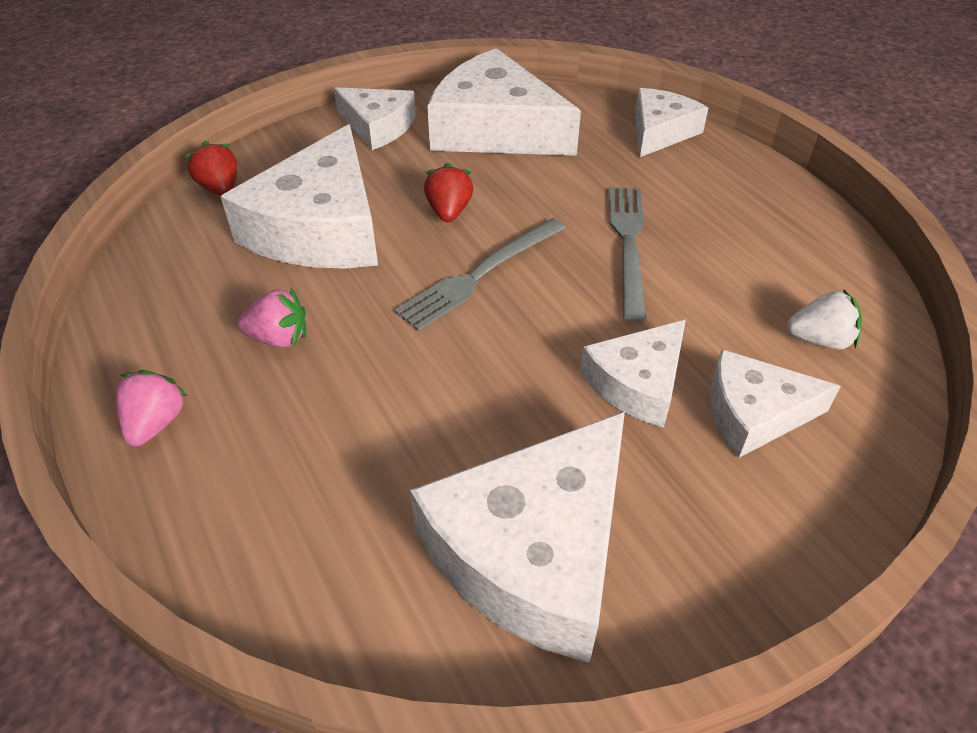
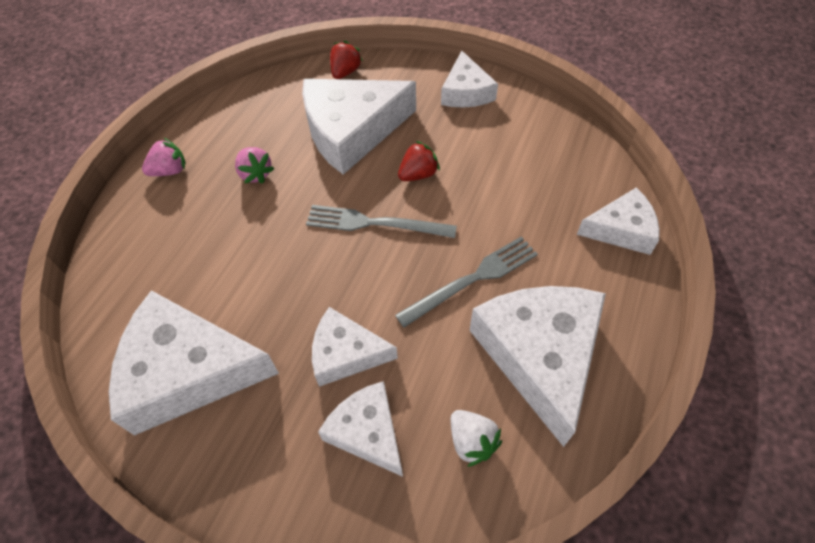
camera: 55 degrees right, 10 degrees up
white cheese [427,48,581,156] -> white cheese moved to [469,286,606,447]

